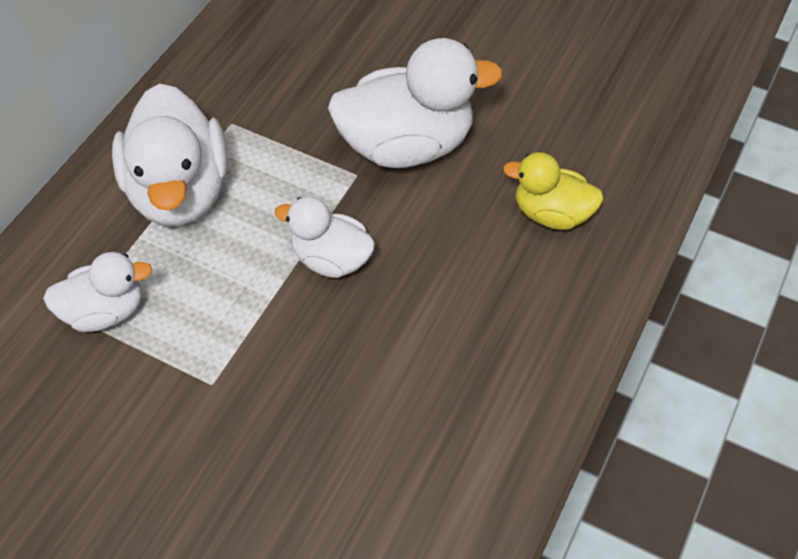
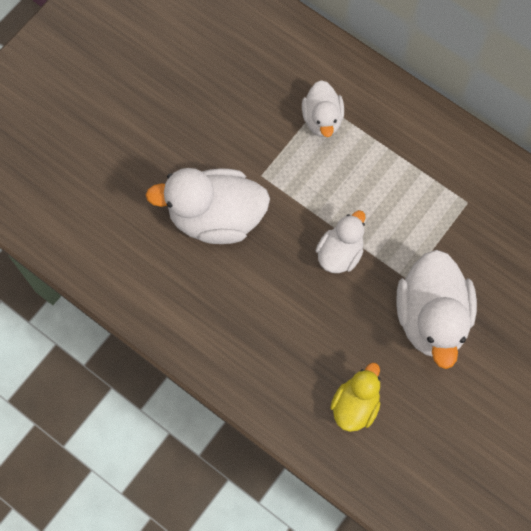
camera: 100 degrees right, 15 degrees up
white duck [112,83,228,226] -> white duck moved to [146,168,270,244]

